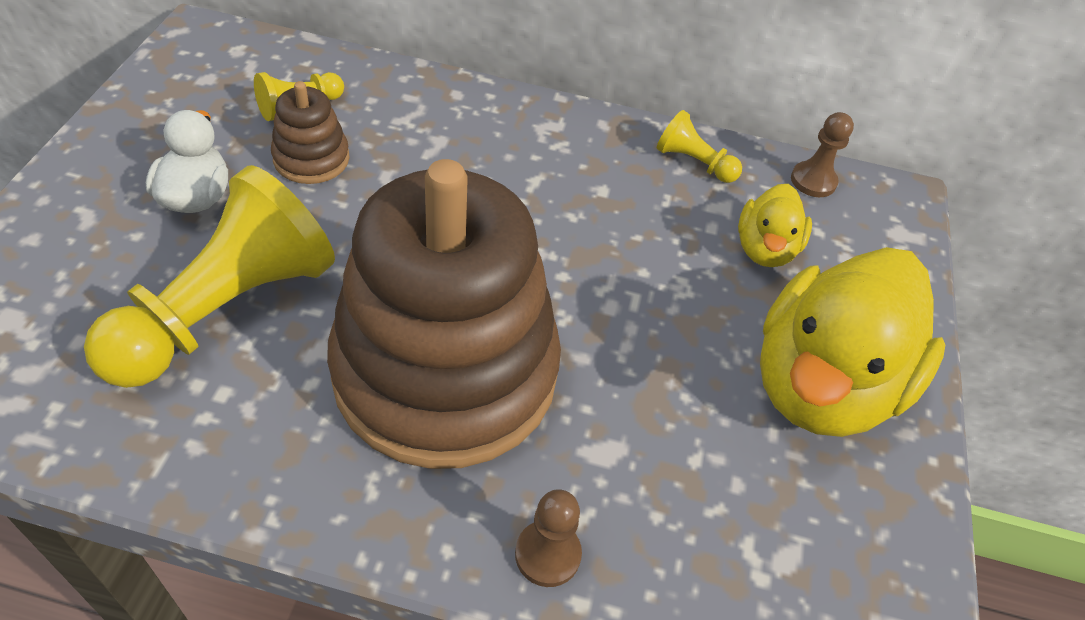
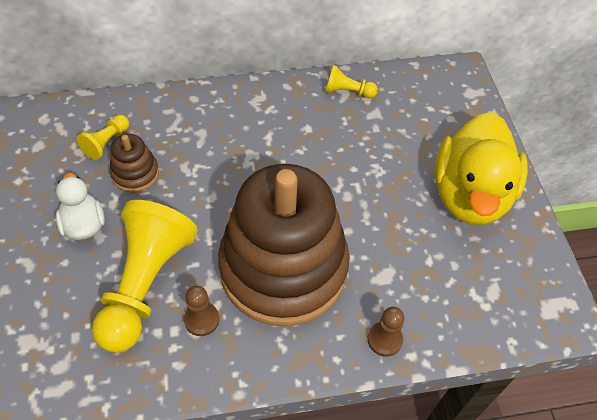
camera: 20 degrees left, 5 degrees up
yellow duck [738,184,812,267] -> none
brown pawn [791,112,854,197] -> brown pawn moved to [184,286,219,336]

